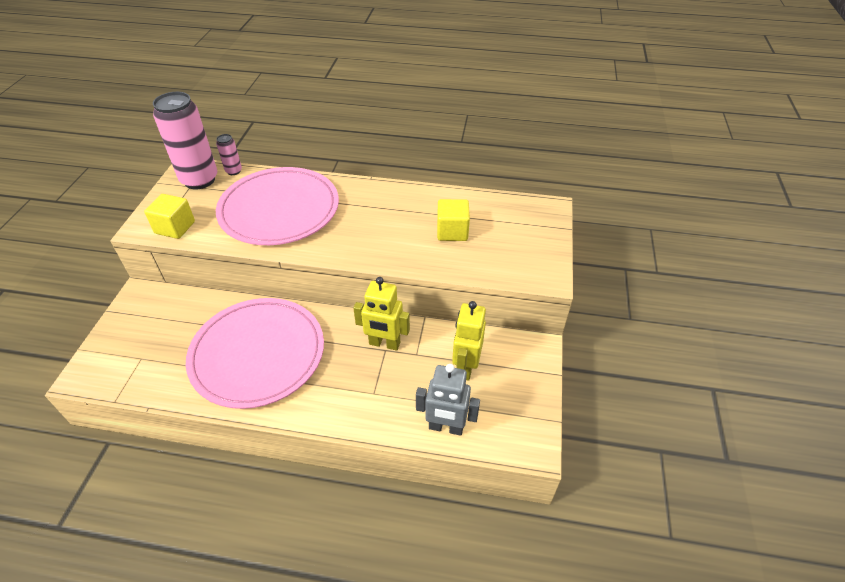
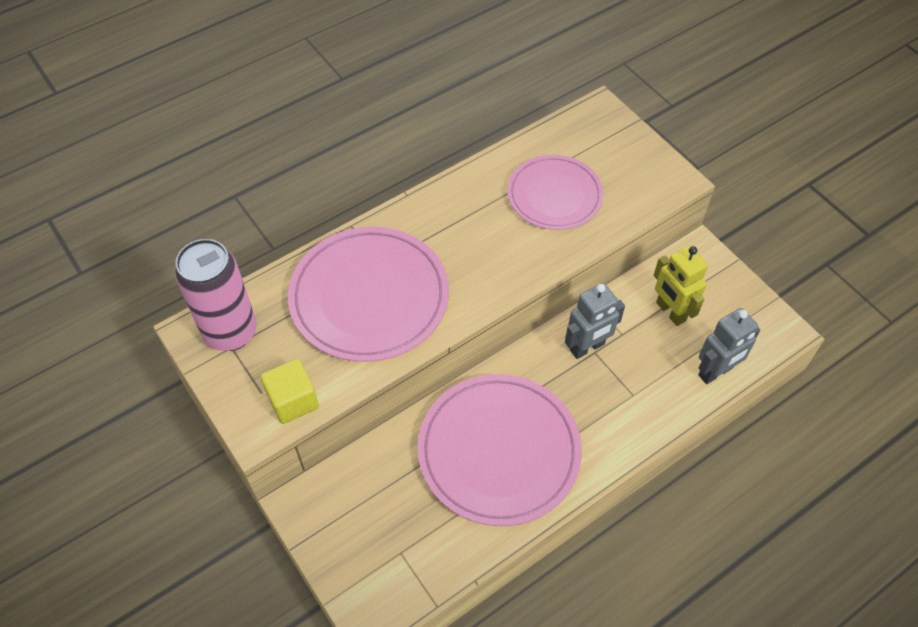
camera: 45 degrees left, 10 degrees up
pink can [216,134,242,175] -> none
yellow robot [353,277,410,351] -> grey robot [565,283,625,359]
yellow cube [437,199,470,241] -> pink plate [507,155,604,230]

